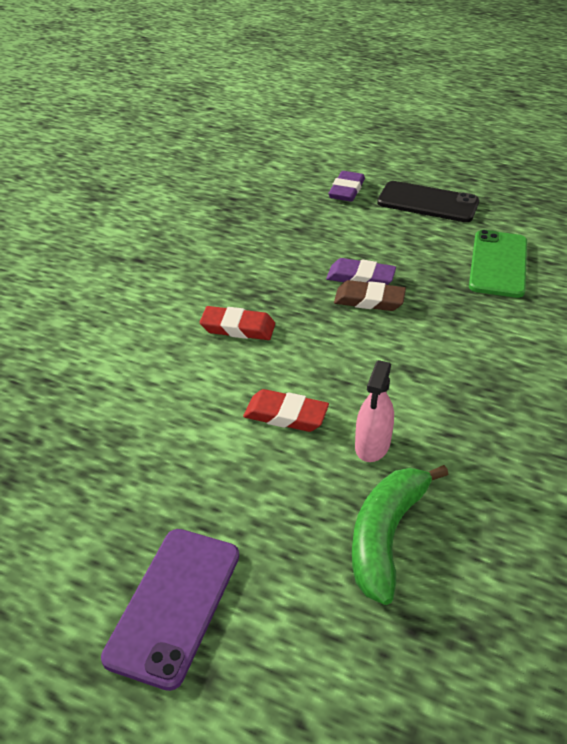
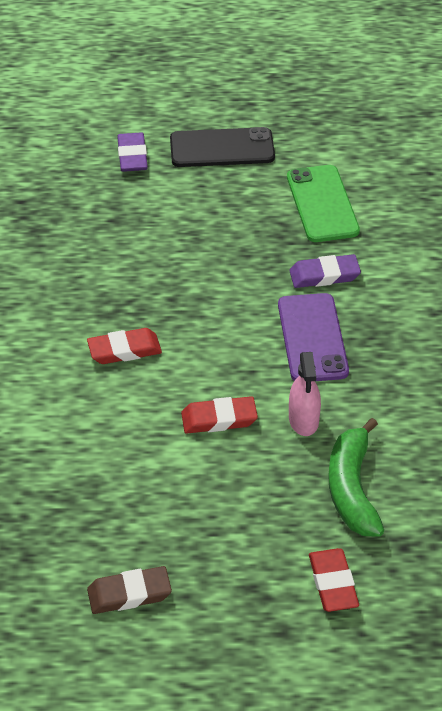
camera: 25 degrees left, 5 degrees up
purple phone [101,529,239,691] -> purple phone moved to [278,293,349,381]
purple eraser [326,258,396,285] -> purple eraser moved to [289,254,361,288]
brown eraser [334,280,406,311] -> brown eraser moved to [87,566,172,614]
none -> red eraser [309,548,359,612]

